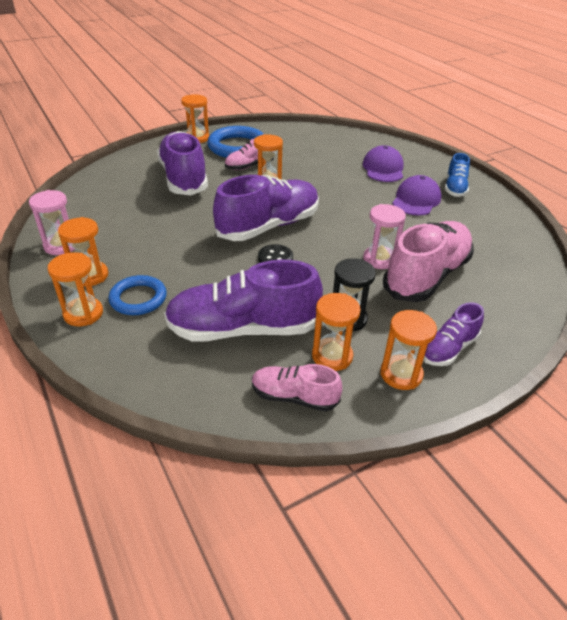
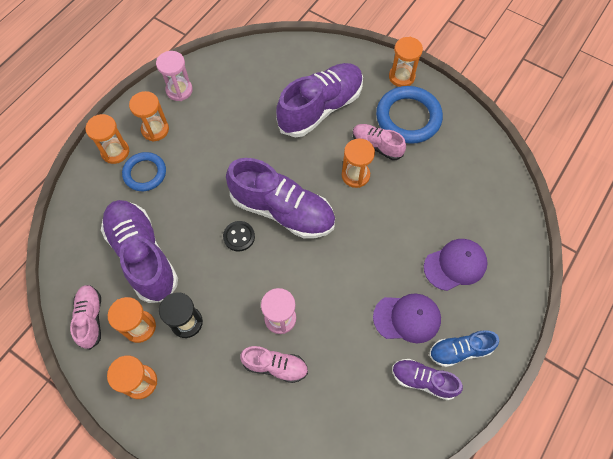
camera: 65 degrees right, 25 degrees up
pink shoe [383,221,474,302] -> pink shoe [240,346,308,383], size x0.53
purple shoe [423,302,484,366] -> purple shoe moved to [392,359,463,400]

